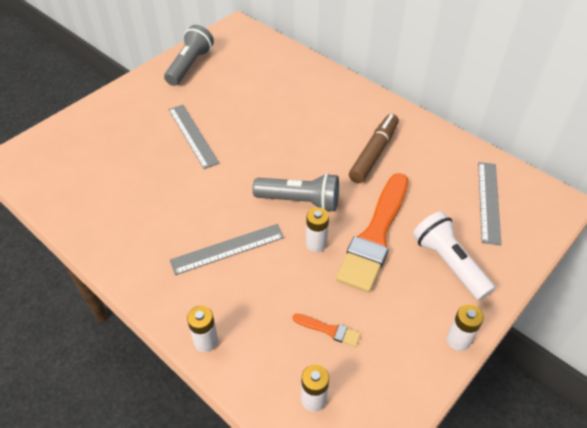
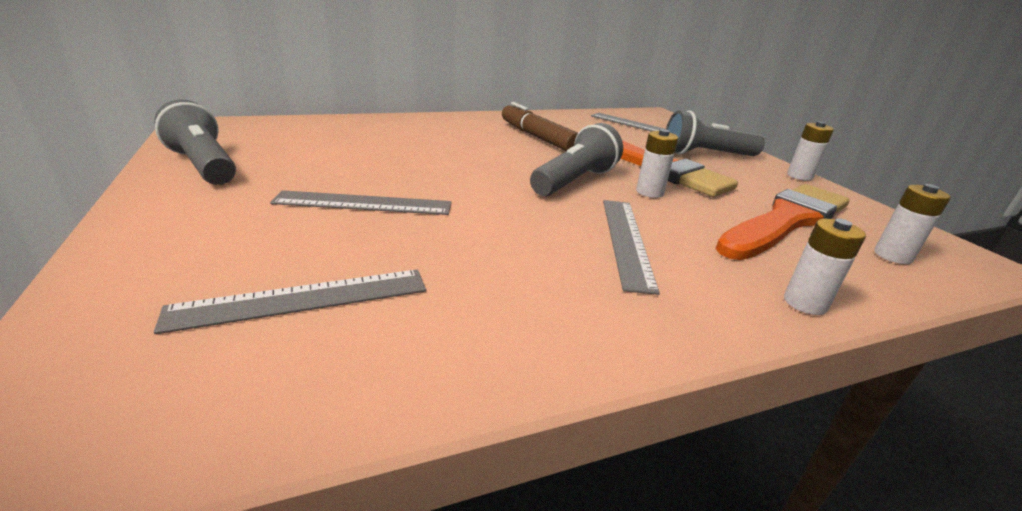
camera: 65 degrees left, 20 degrees down
orange brush [293,314,361,347] -> orange brush [716,184,849,260], size x2.49
white flashlight [413,211,495,301] -> grey flashlight [666,110,765,156]
none -> grey ruler [154,270,426,334]

